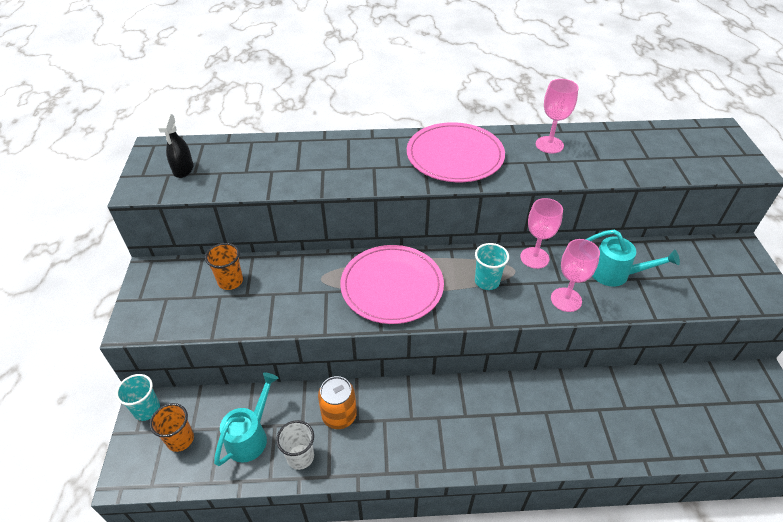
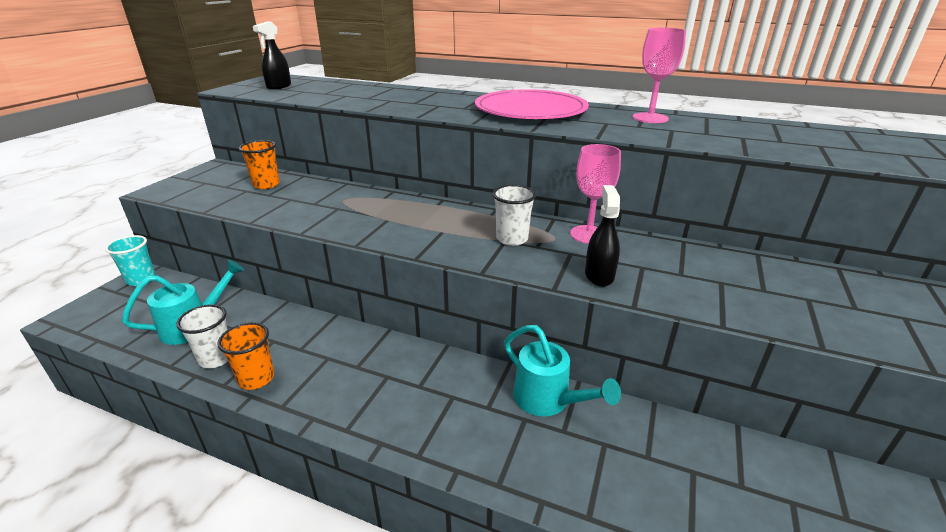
camera: 25 degrees right, 15 degrees down
orange cup [150,403,194,452] -> orange cup moved to [217,322,274,390]
orange can [318,376,357,429] -> none
pink plate [340,245,444,324] -> none
turquoise cup [475,243,509,290] -> white cup [493,185,536,246]
pink goblet [551,239,600,312] -> black spray bottle [585,185,620,287]
turquoise watering can [585,230,680,287] -> turquoise watering can moved to [504,325,621,416]

